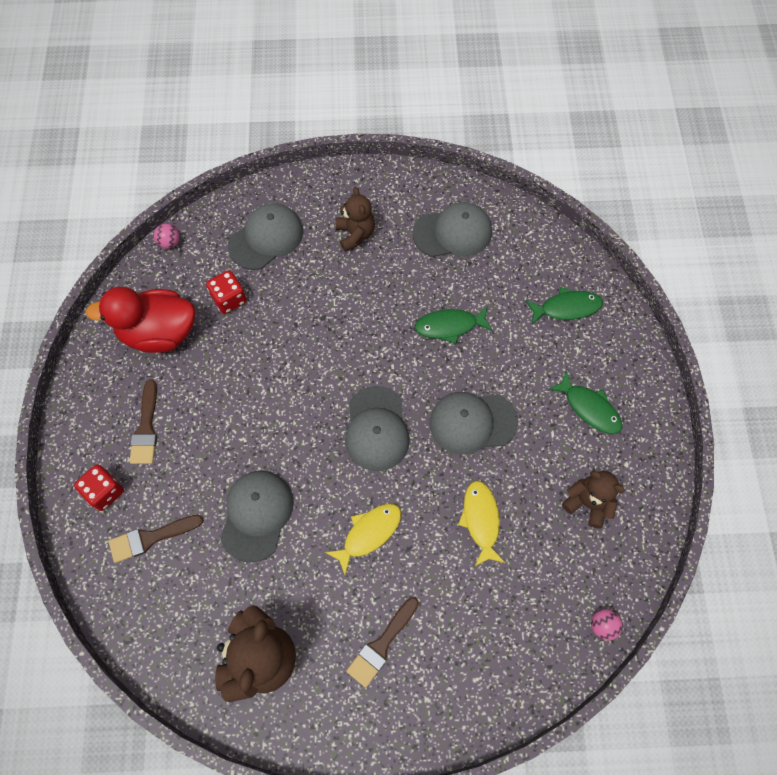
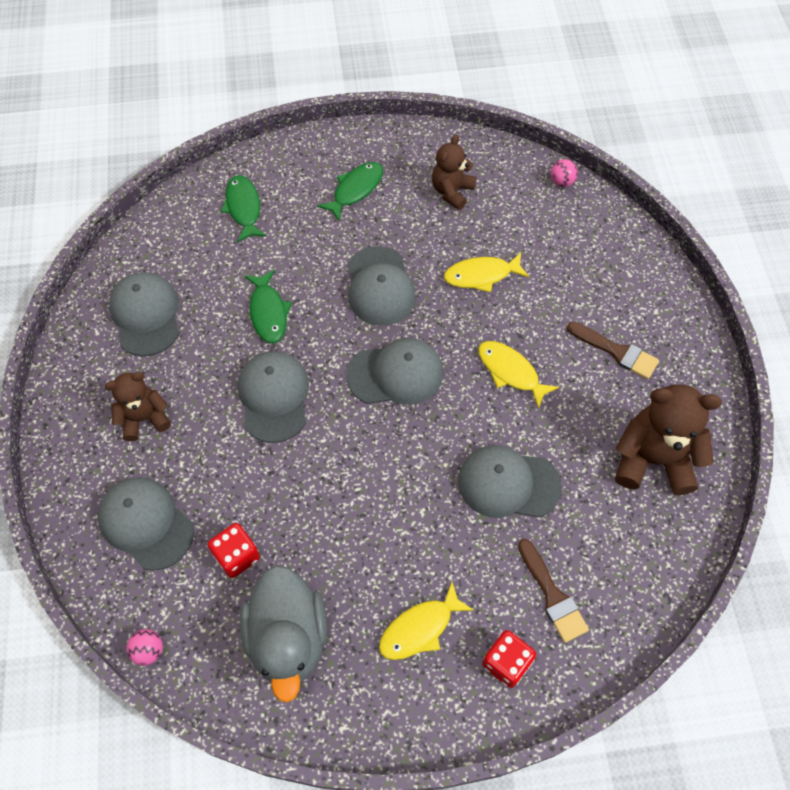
camera: 95 degrees left, 5 degrees down
red duck [86,287,195,353] -> grey duck [240,565,327,702]
brown brush [129,380,157,464] -> yellow fish [379,582,474,660]
none -> grey cap [238,351,309,443]

